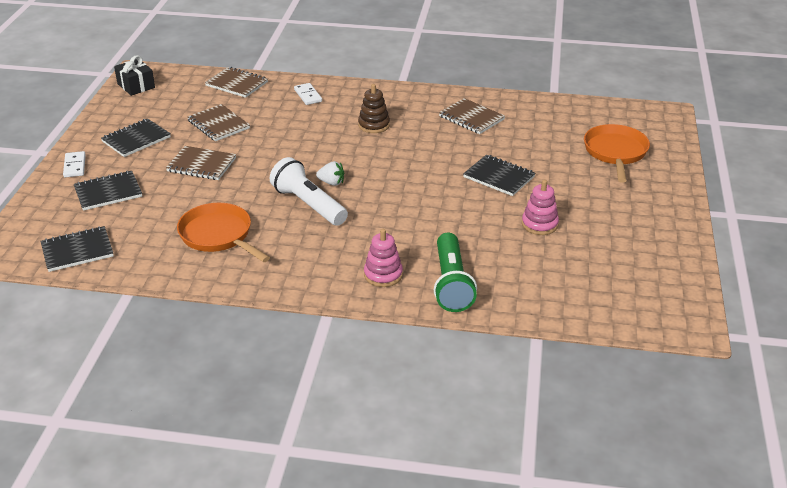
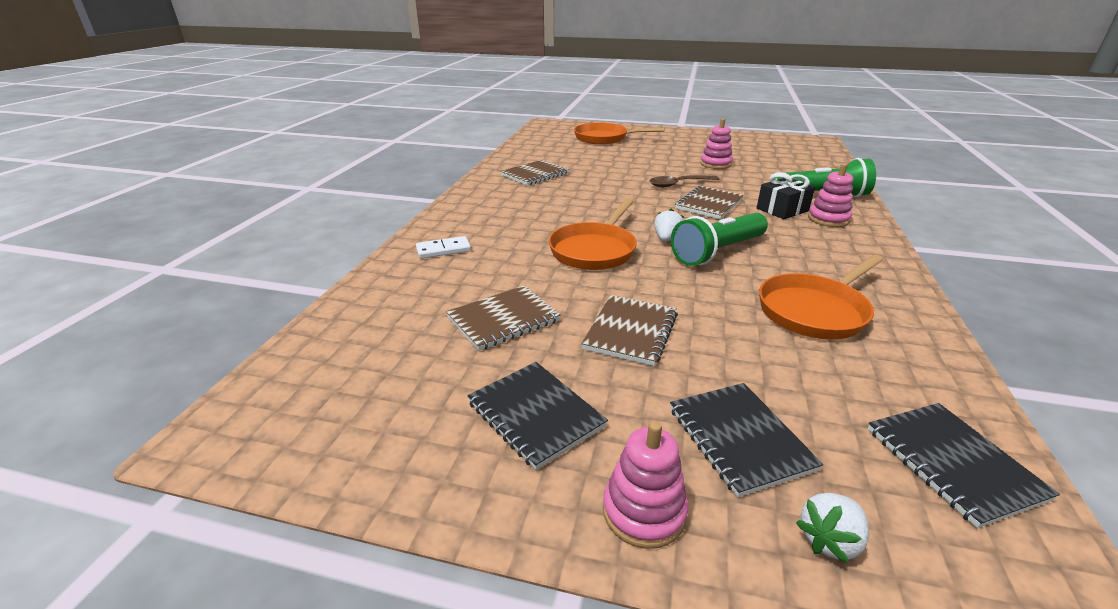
camera: 85 degrees left, 5 degrees down
white domino [63,151,86,178] -> pink stacking toy [603,421,688,549]
black gift [114,55,155,96] -> black gift moved to [757,172,815,219]
brown notebook [205,67,268,98] -> brown notebook moved to [675,186,744,219]
white flashlight [270,157,348,226] -> green flashlight [671,213,768,266]
brown stacking toy [358,84,390,133] -> none
black notebook [463,155,535,196] -> none
none -> orange pan [548,198,637,270]
none -> brown spoon [650,175,719,187]
none -> white strawberry [796,493,869,563]

